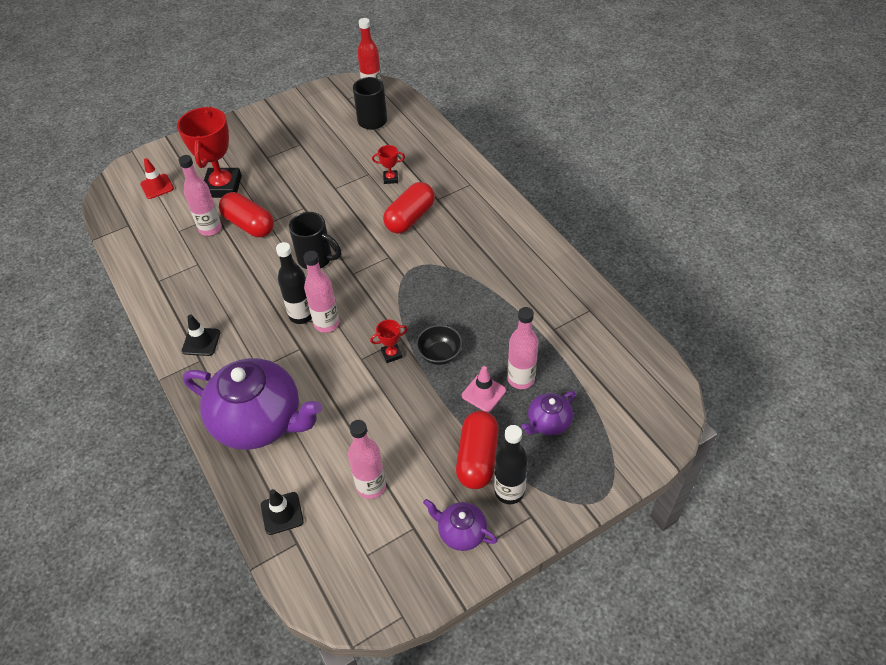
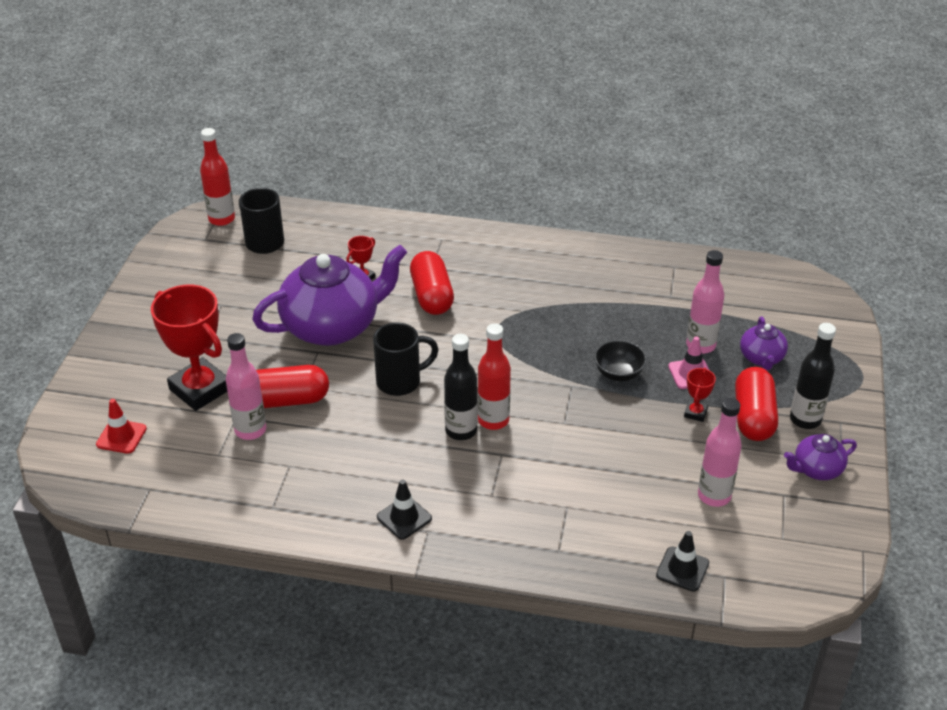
camera: 50 degrees left, 10 degrees down
purple teapot [183,358,322,450] -> purple teapot moved to [252,245,407,346]
pink bottle [304,251,339,333] -> red bottle [477,323,511,430]
red trophy [370,320,408,363] -> red trophy moved to [684,368,716,422]
red capsule [456,411,499,489] -> red capsule turned 45 degrees clockwise [735,367,778,441]

